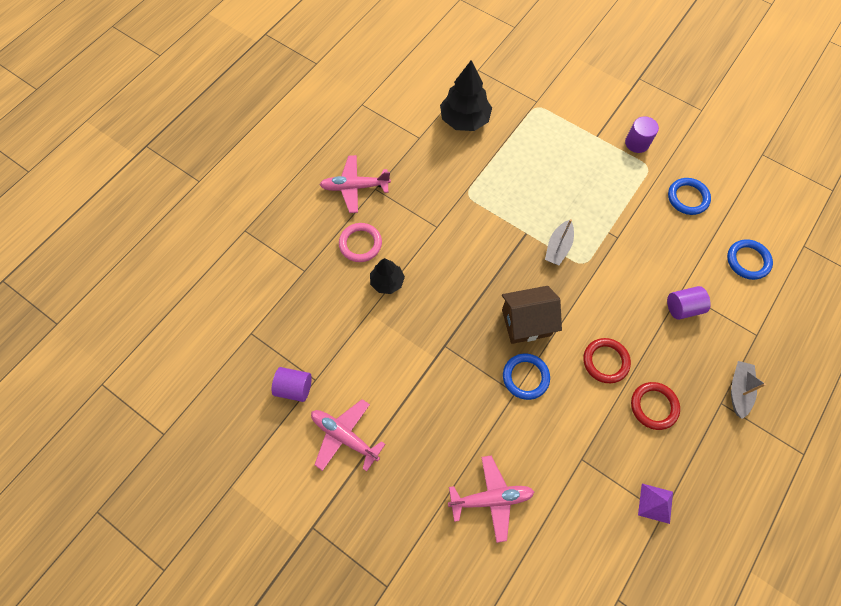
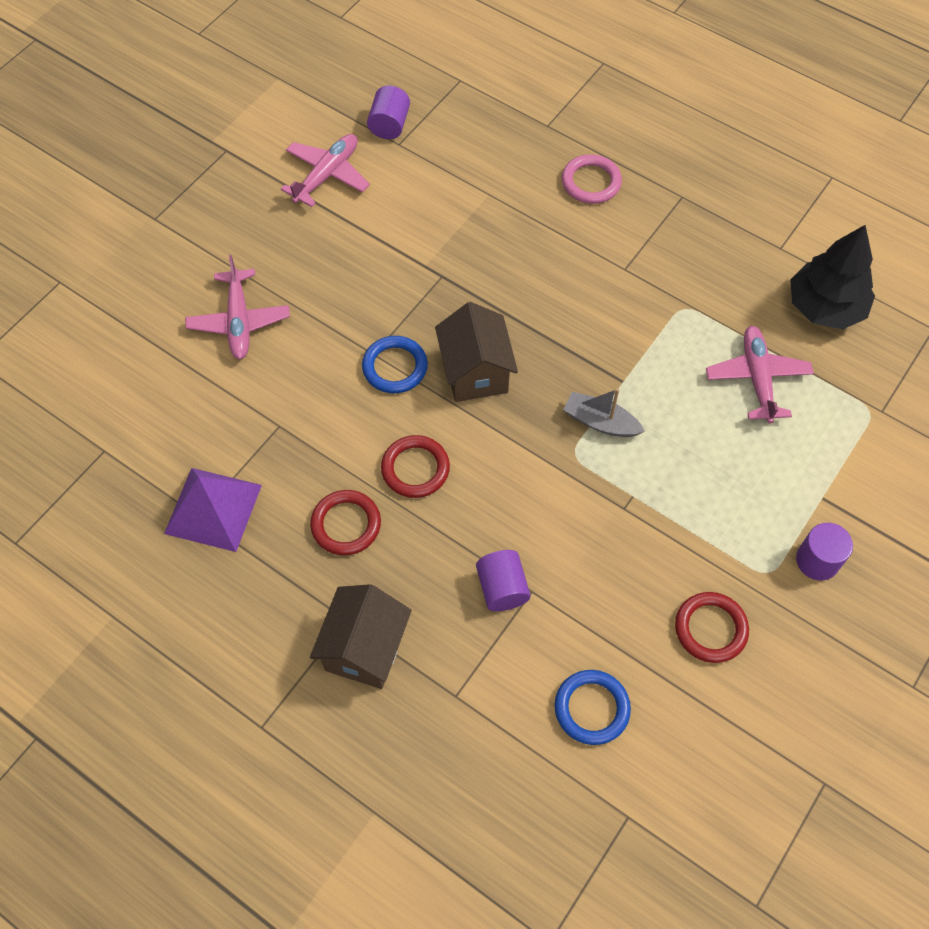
camera: 90 degrees right, 5 degrees down
pink plane [320,155,391,213] -> pink plane moved to [706,326,814,424]
black tree [370,258,405,294] -> none
purple pyramid [638,484,673,524] -> purple pyramid [164,468,262,552], size x1.76
blue ring [668,178,711,215] -> red ring [675,592,749,663]
grey boat [731,361,766,419] -> brown house [310,584,412,689]

